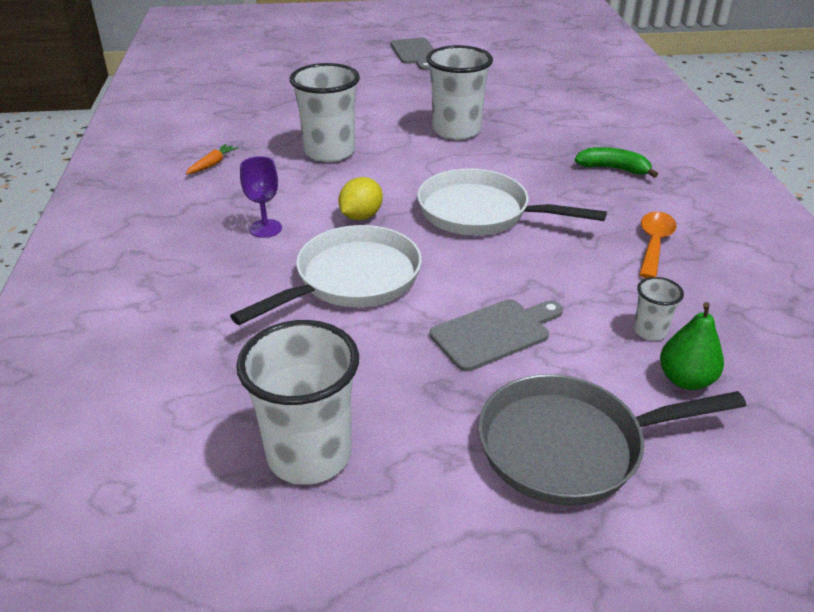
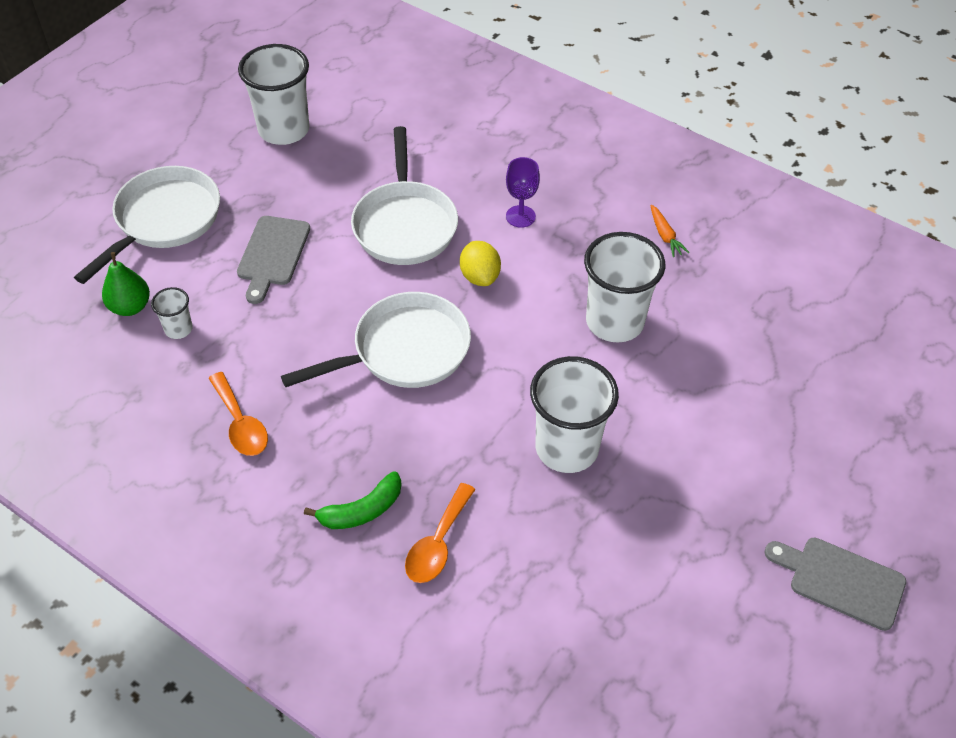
camera: 130 degrees right, 15 degrees up
grey pan [478,374,746,506] -> white pan [74,166,220,284]
none -> orange spoon [405,483,476,583]

